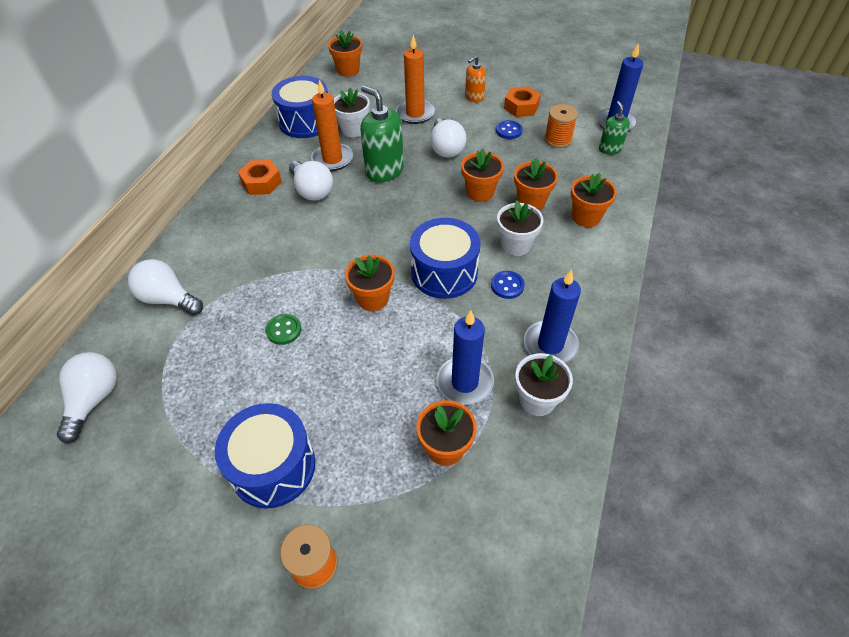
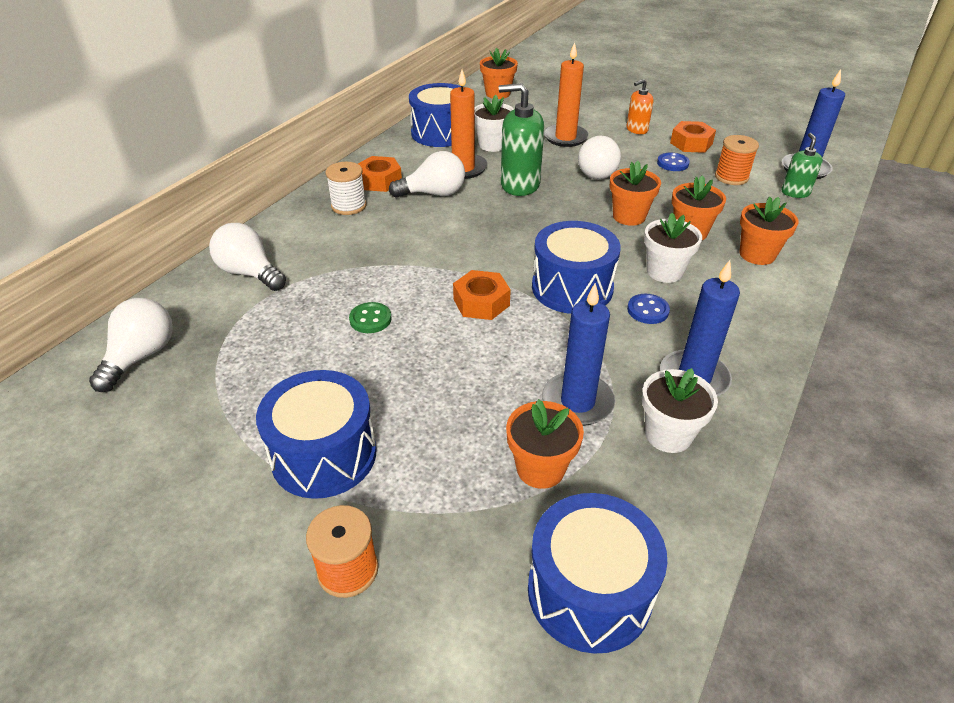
camera: 10 degrees right, 10 degrees down
white light bulb [289,161,333,200] -> white light bulb turned 75 degrees counterclockwise [389,151,465,198]
orange flower pot [345,255,394,311] -> orange nut [453,270,511,320]
green soap dispenser [360,86,404,183] -> green soap dispenser turned 45 degrees counterclockwise [499,83,544,196]
none -> white spool [326,162,366,215]
none -> blue drum [528,493,667,654]

